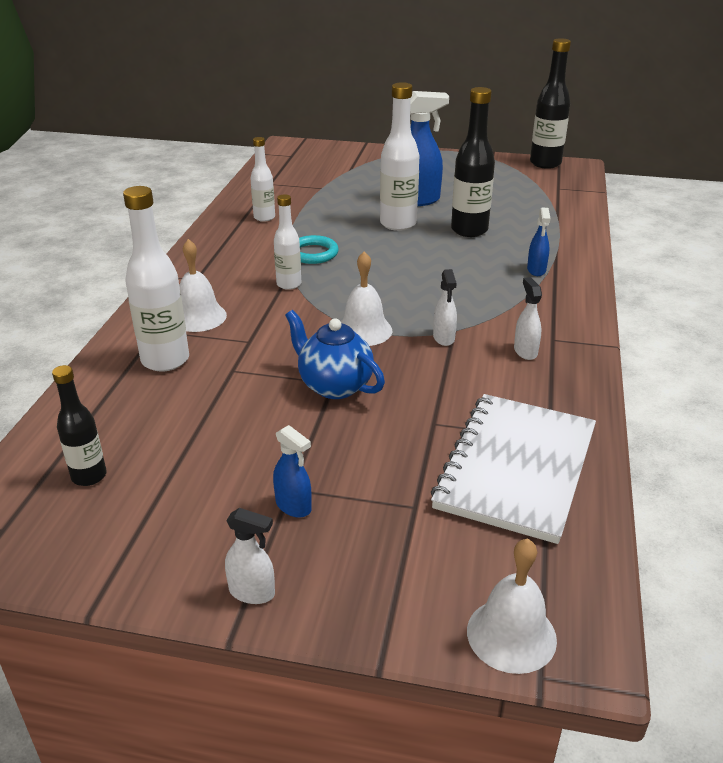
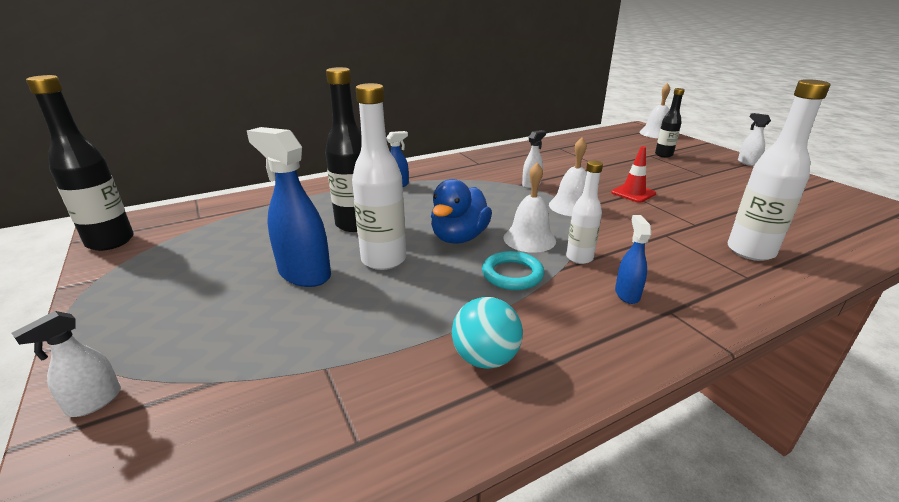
camera: 130 degrees left, 5 degrees down
black bottle [52,365,107,486] -> black bottle moved to [655,88,685,158]
white bell [179,239,227,332] -> white bell moved to [503,162,556,253]
white bottle [250,137,275,222] -> turquoise ball [452,297,523,369]
blue spray bottle [273,425,312,518] -> blue spray bottle moved to [615,215,651,304]
blue teapot [285,310,385,399] -> red traffic cone [611,146,656,203]
white notebook [431,394,596,544] -> none
white spray bottle [514,277,542,360] -> white spray bottle moved to [12,311,121,417]
none -> blue duck [431,179,492,244]

